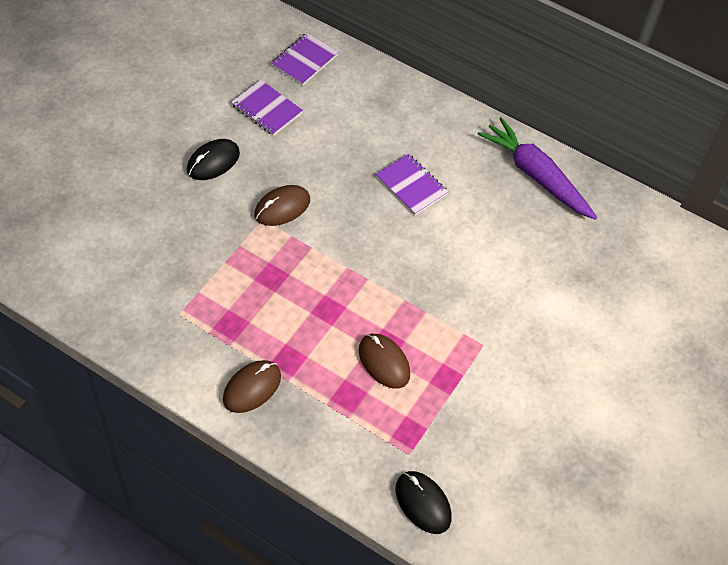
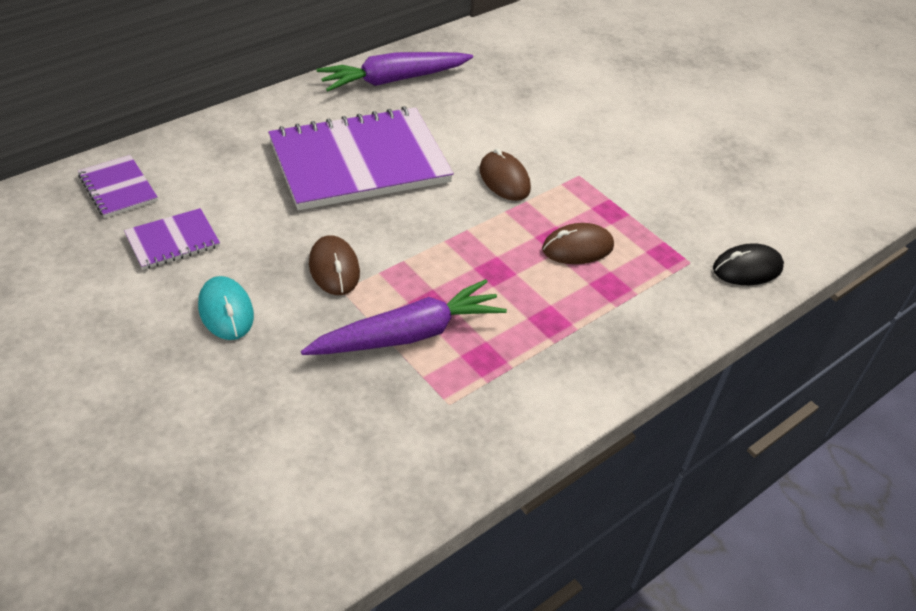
camera: 70 degrees left, 10 degrees down
black mouse [187,139,240,180] -> turquoise mouse [198,276,254,340]
brown mouse [223,360,281,413] -> brown mouse moved to [479,148,531,201]
purple notebook [375,154,449,215] -> purple notebook [268,106,453,210], size x2.21
none -> purple carrot [301,279,507,355]

